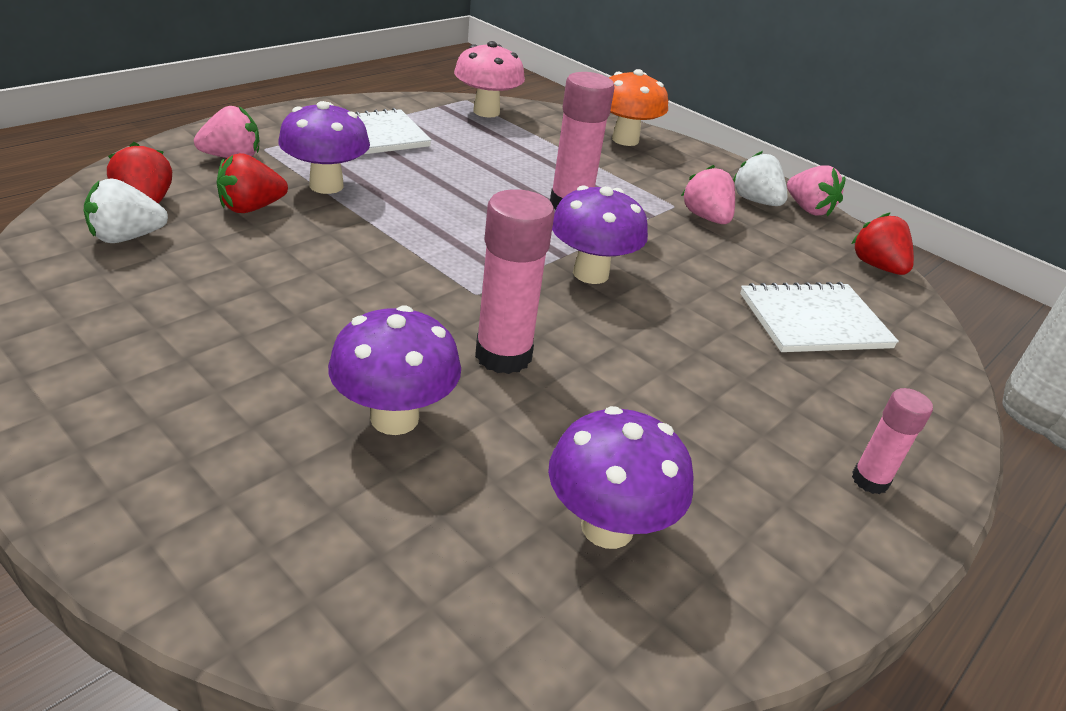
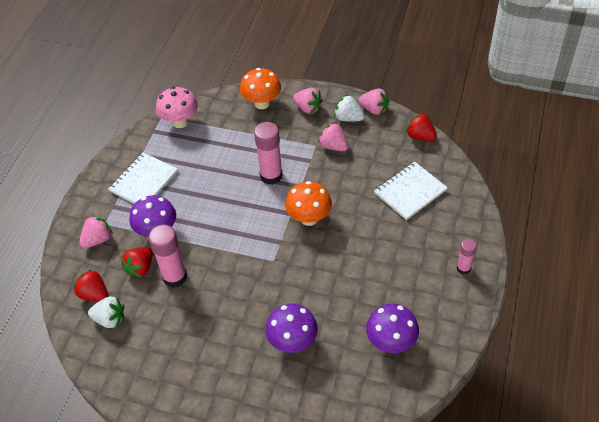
camera: 20 degrees left, 15 degrees up
white strawberry [84,178,168,243] -> white strawberry turned 120 degrees counterclockwise [88,297,124,328]
pink glue stick [475,189,555,374] -> pink glue stick moved to [148,225,187,288]
purple mushroom [552,185,648,284] -> orange mushroom [285,181,332,226]
none -> pink strawberry [293,88,323,114]

